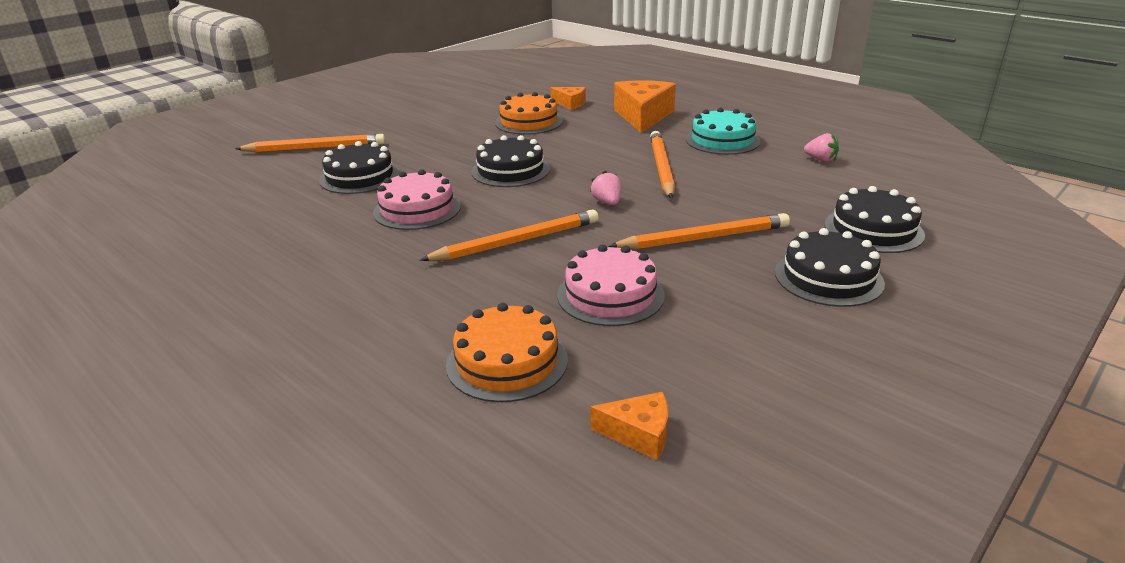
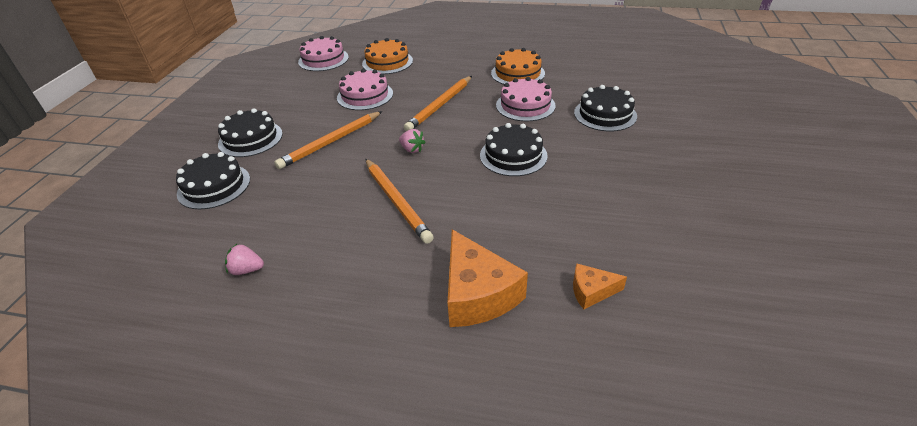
camera: 150 degrees right, 10 degrees up
orange pencil [235,134,385,153] -> none
orange cake [495,92,563,135] -> orange cake moved to [491,48,545,85]
orange cheese [590,392,668,460] -> pink cake [298,36,349,71]
turquoise cake [686,108,760,155] -> none

